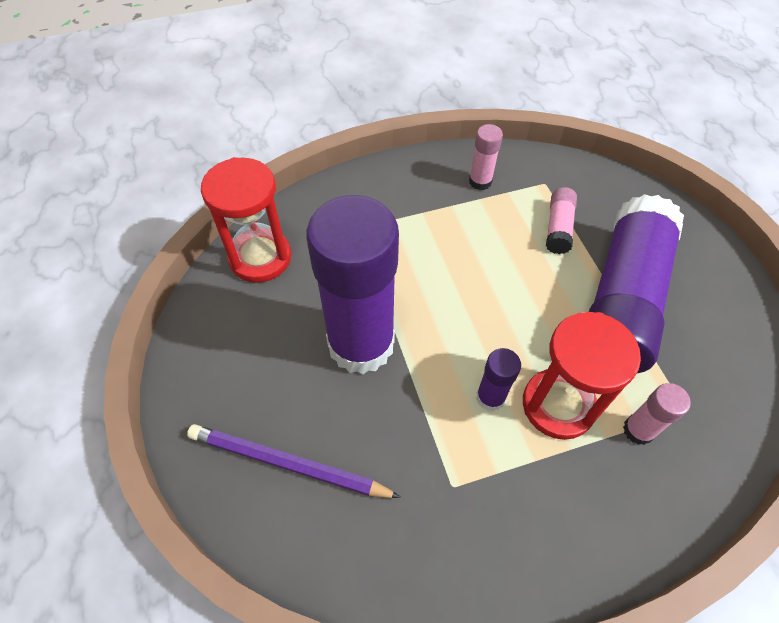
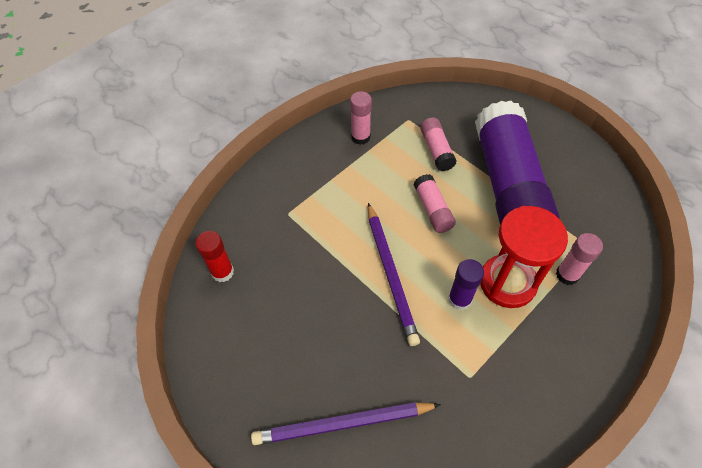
camera: 25 degrees left, 0 degrees up
red hourglass [201,157,291,283] -> red glue stick [195,231,234,282]
purple glue stick [307,195,399,374] -> none
none -> purple pencil [368,203,420,346]
none -> pink glue stick [413,174,456,233]

